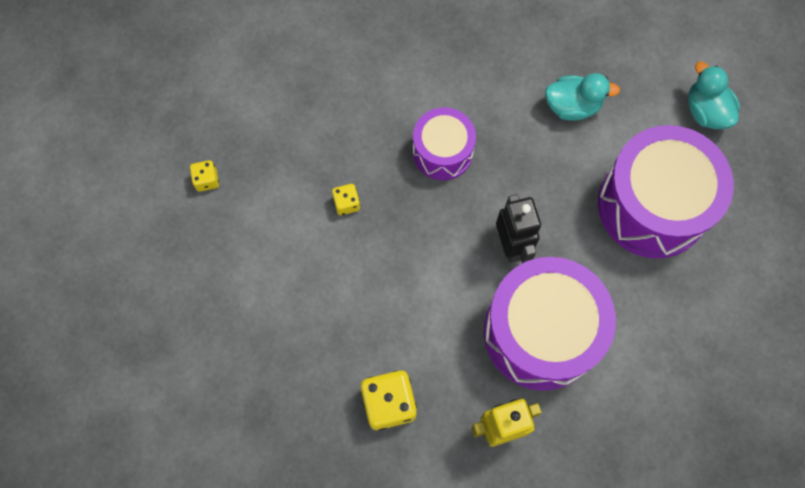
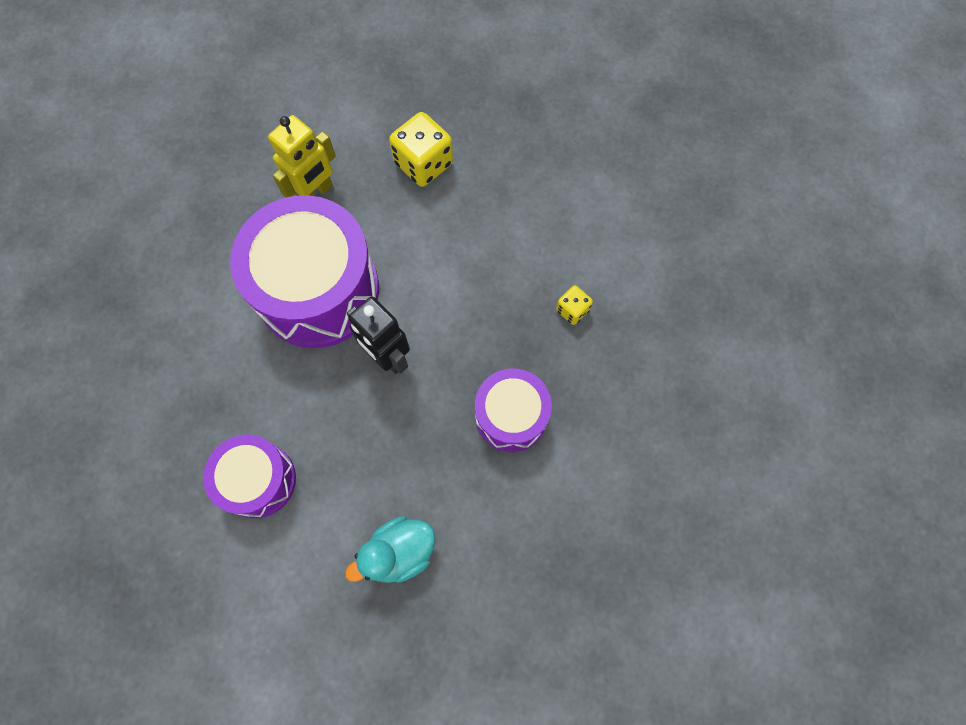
camera: 150 degrees right, 0 degrees up
yellow dice [190,160,219,192] -> none
purple drum [598,125,734,258] -> purple drum [203,435,296,518], size x0.56
turquoise duck [688,61,740,129] -> none

